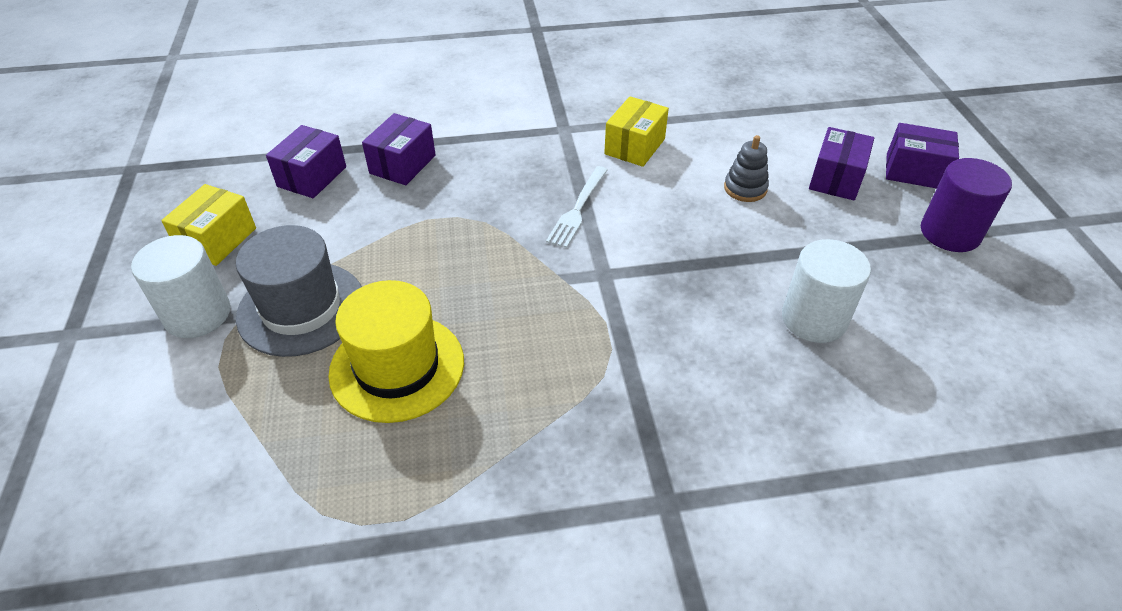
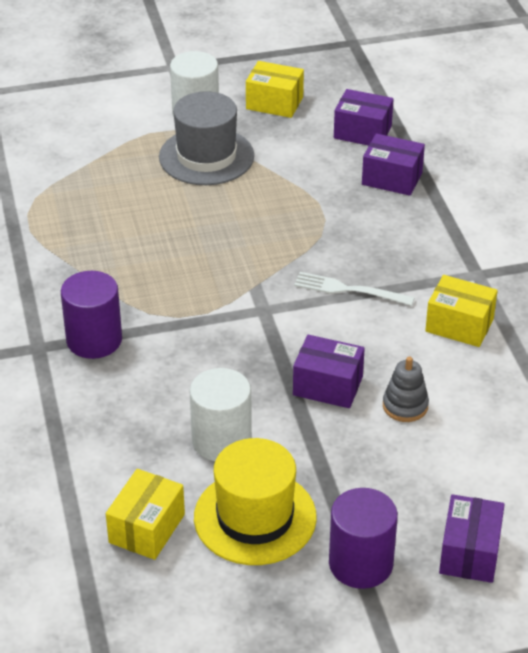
camera: 85 degrees right, 5 degrees down
yellow hat [328,280,464,423] -> yellow hat moved to [194,438,317,565]
purple box [809,127,874,200] -> purple box moved to [293,335,365,408]
none -> purple cylinder [61,271,122,359]
none -> yellow box [106,469,185,560]

